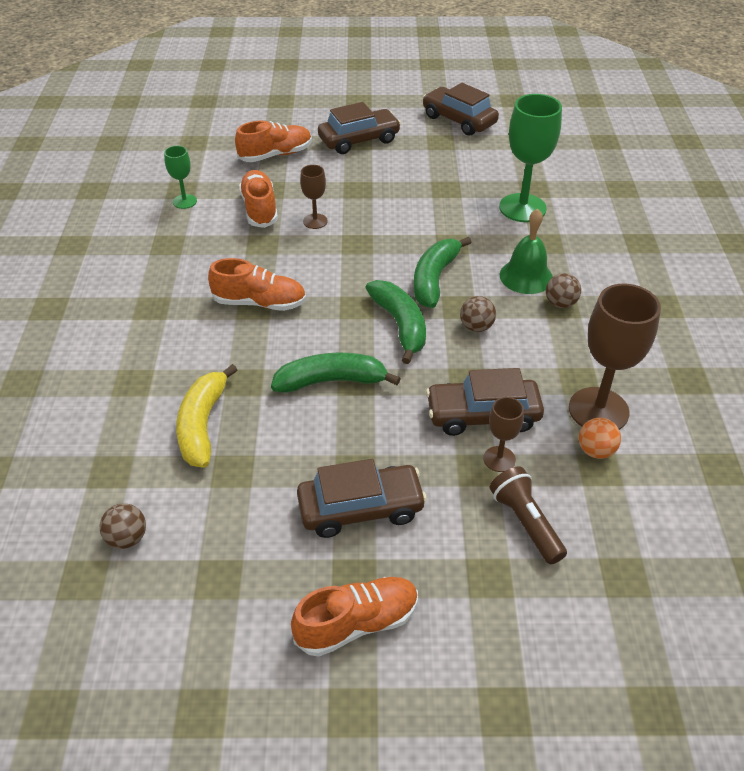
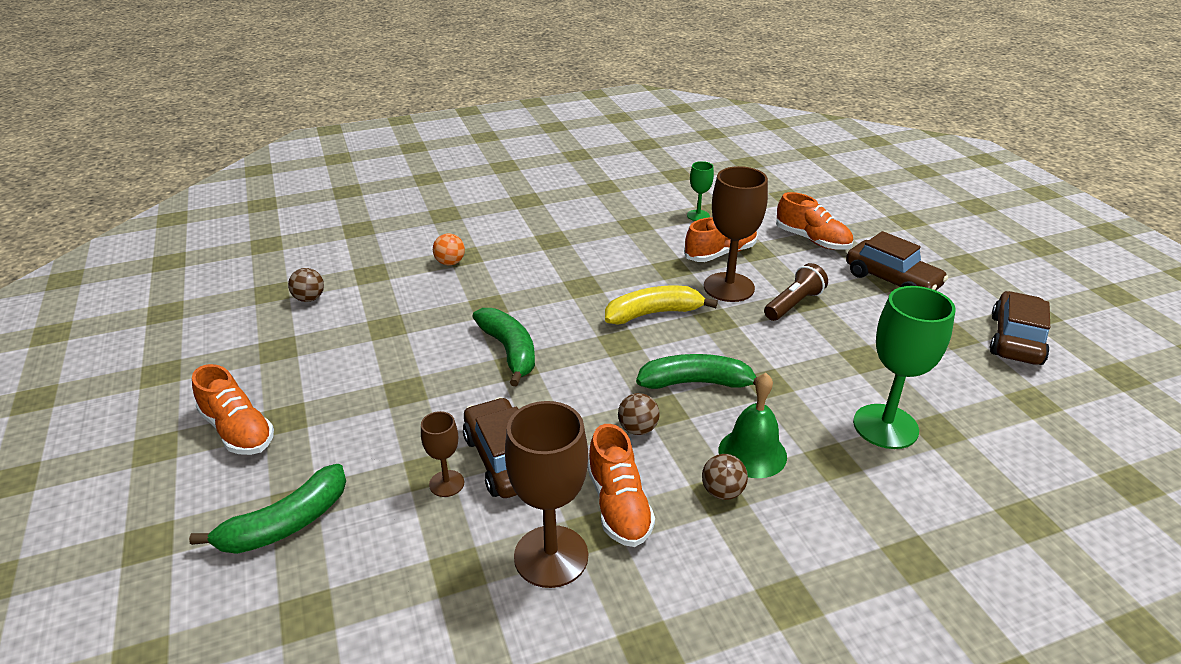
camera: 70 degrees right, 10 degrees down
yellow banana [176,364,237,468] -> yellow banana moved to [605,286,718,325]
orange shoe [208,258,306,311] -> orange shoe moved to [587,424,655,547]
brown car [297,459,427,538] -> none
brown goblet [300,165,328,229] -> brown goblet [704,166,768,302], size x1.95
green banana [365,280,426,364] -> green banana moved to [189,464,346,554]
brown flashlight [490,466,567,564] -> brown flashlight moved to [764,263,828,321]
orange ball [579,418,621,459] -> orange ball moved to [433,233,465,266]

